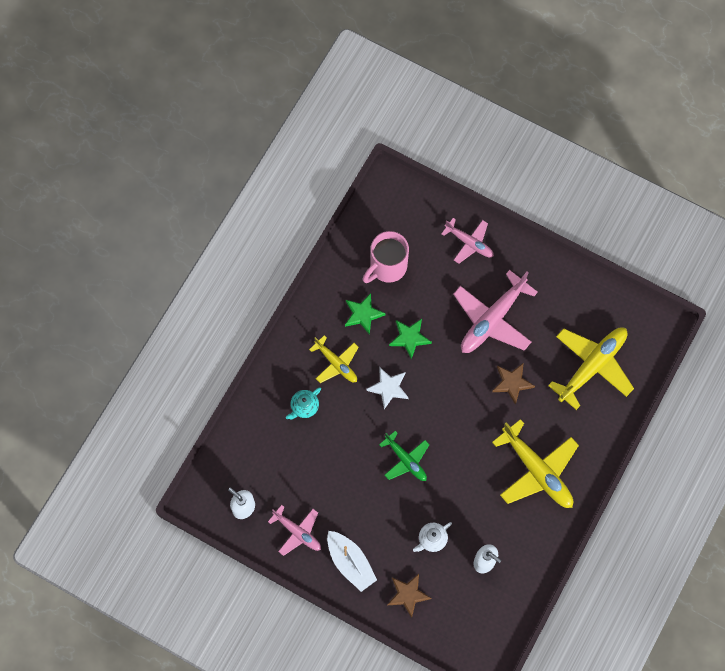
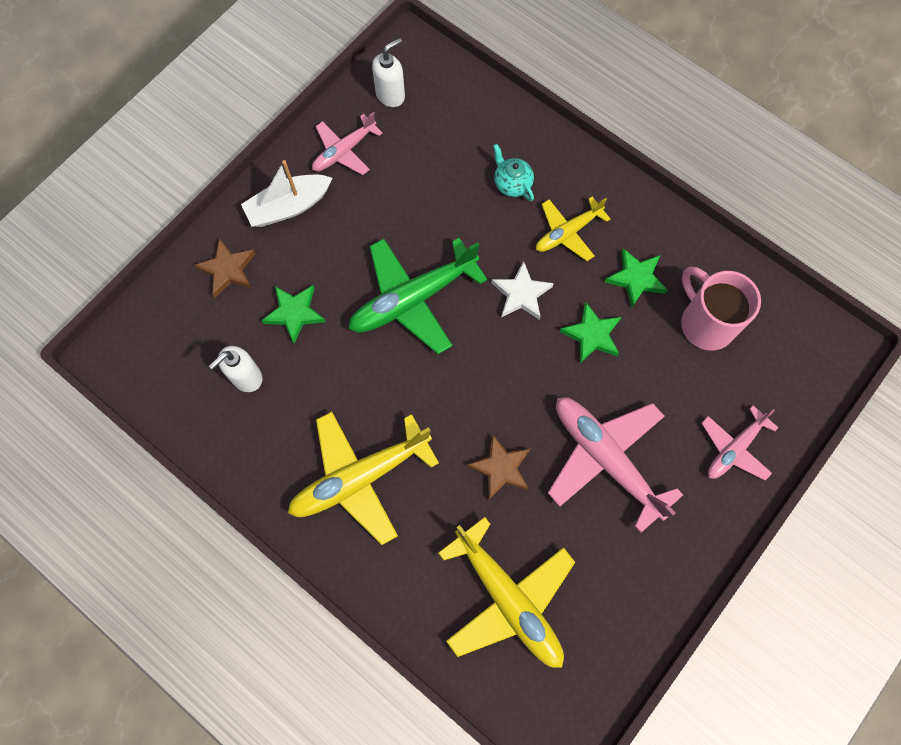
camera: 100 degrees right, 0 degrees up
green plane [379,431,429,481] -> green plane [348,238,487,354], size x1.71
white teapot [413,522,452,552] -> green star [261,285,325,343]

